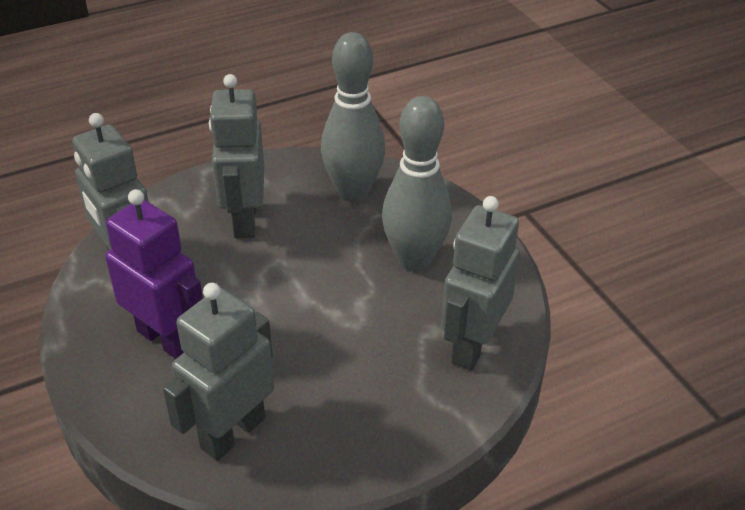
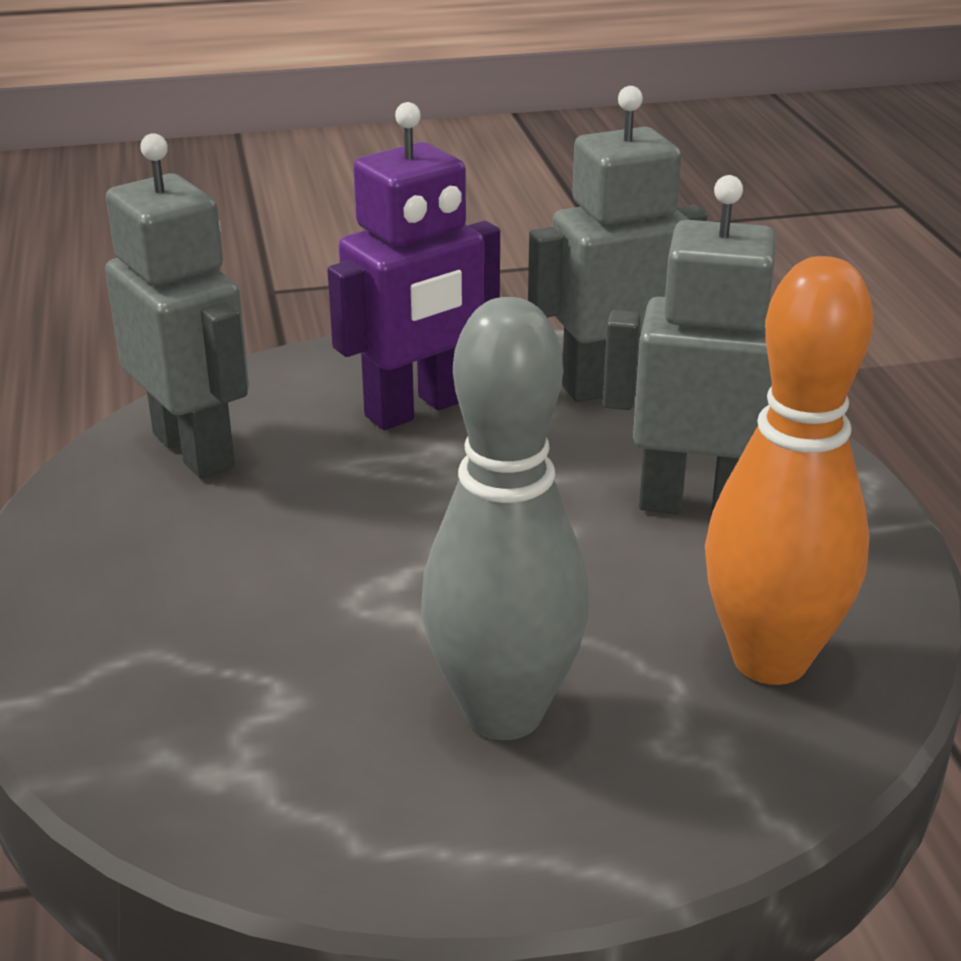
camera: 105 degrees right, 10 degrees down
grey bowling pin [321,32,385,202] -> orange bowling pin [705,256,873,685]
grey robot [441,196,520,370] -> none

